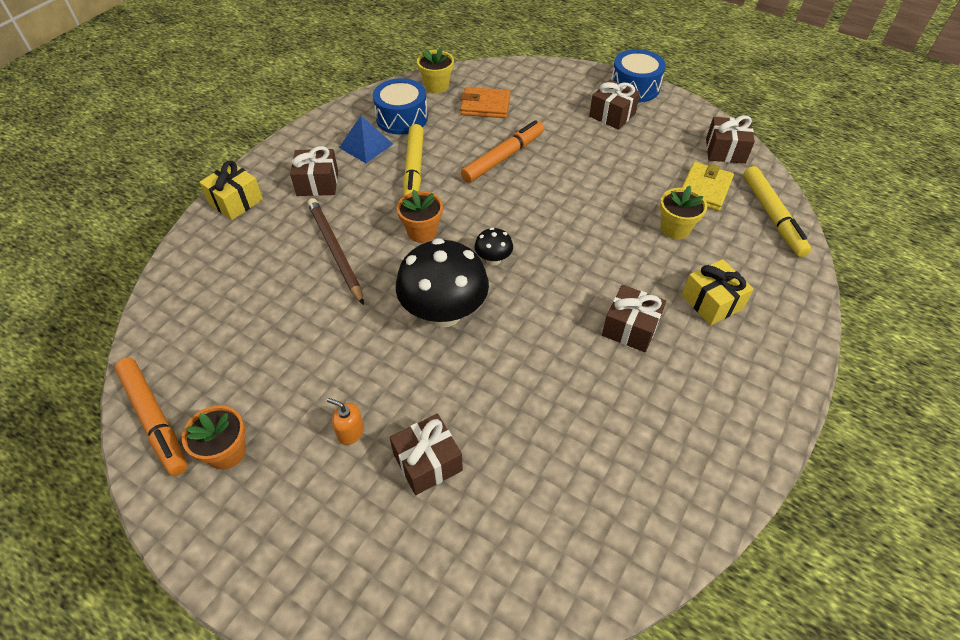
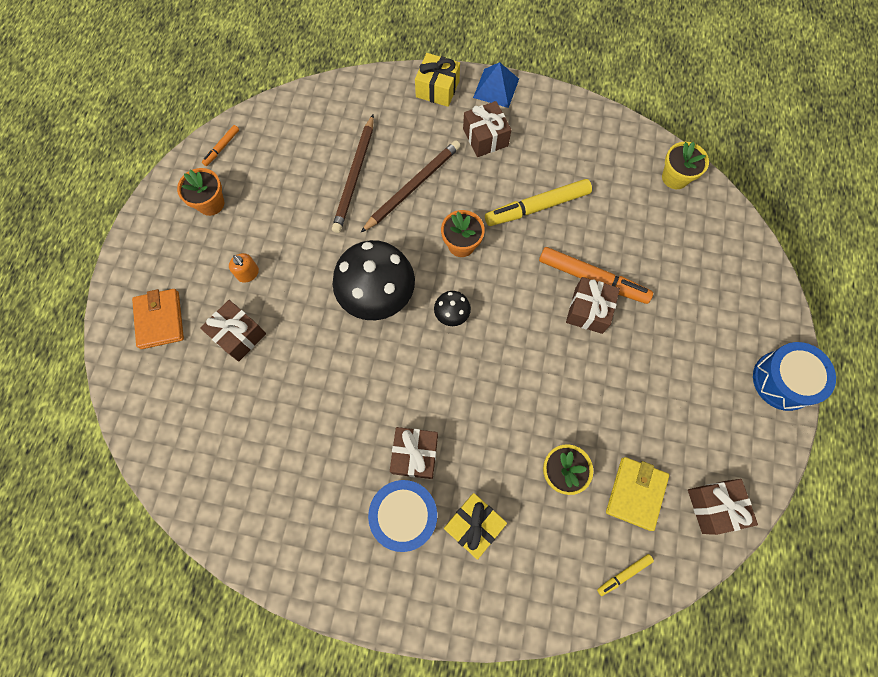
camera: 70 degrees right, 20 degrees up
orange marker [114,358,188,476] -> orange marker [202,125,239,166], size x0.48
orange soap dispenser [327,398,364,445] -> orange soap dispenser turned 135 degrees clockwise [229,253,259,283]
blue pyramid [339,115,393,163] -> blue pyramid moved to [473,62,519,108]
blue drum [373,78,428,135] -> blue drum moved to [368,480,437,552]
orange wallet [460,87,510,118] -> orange wallet moved to [132,289,184,349]
brown gift [589,80,640,130] -> brown gift moved to [566,277,620,334]
yellow wallet [682,162,734,211] -> yellow wallet turned 75 degrees counterclockwise [606,457,669,531]
yellow marker [743,166,811,257] -> yellow marker [597,554,654,596], size x0.48
none -> brown pencil [332,115,374,233]

